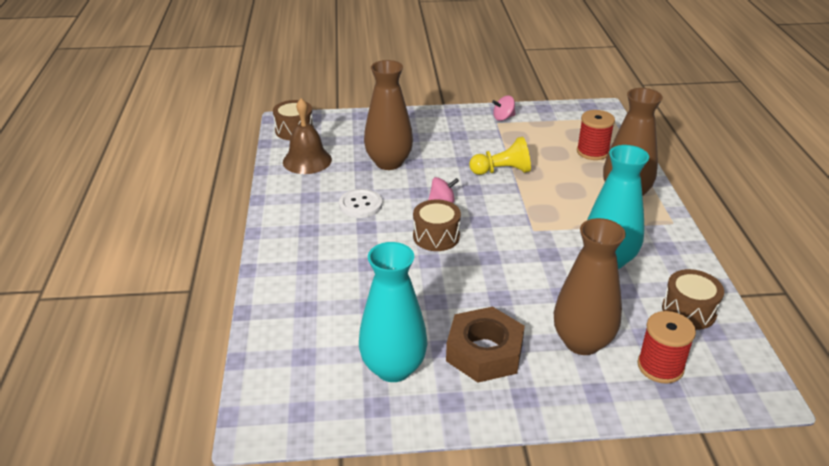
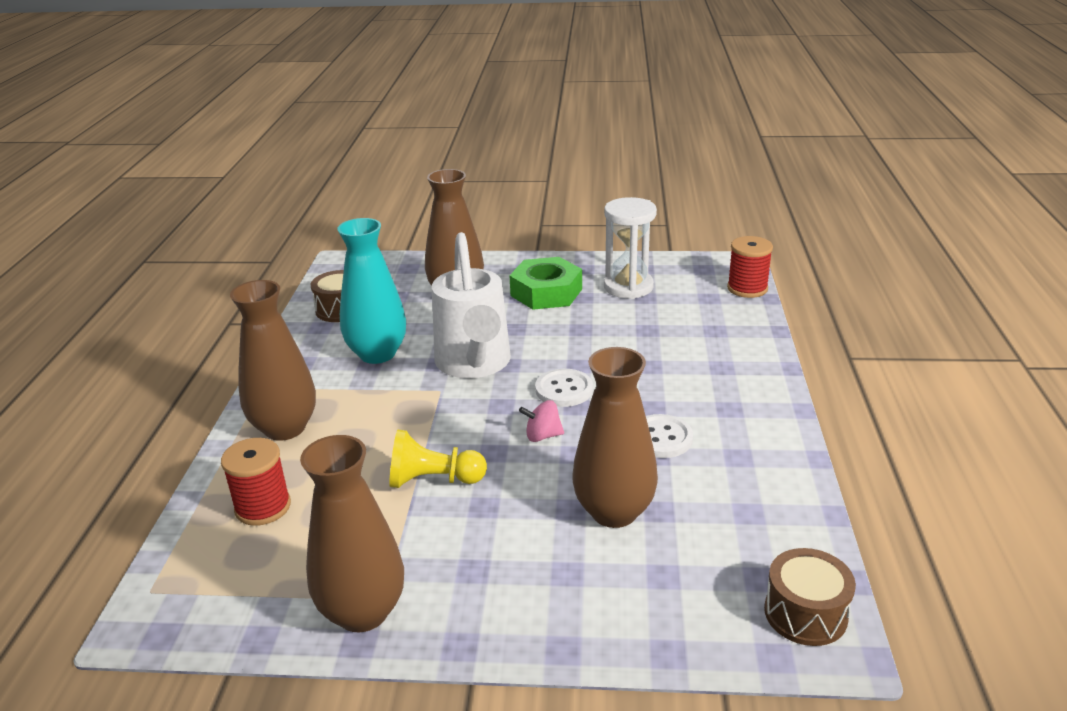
camera: 170 degrees left, 5 degrees down
brown bell [283,98,332,174] -> none
turquoise vase [359,242,427,382] -> white hourglass [604,197,657,299]
brown drum [413,199,461,251] -> white button [535,369,593,407]
brown nut [446,307,525,383] -> green nut [509,257,582,310]
pink spinning top [492,96,516,121] -> brown vase [300,435,404,632]
red spool [637,311,696,384] -> red spool moved to [727,236,773,298]
none -> white watering can [432,232,511,378]

